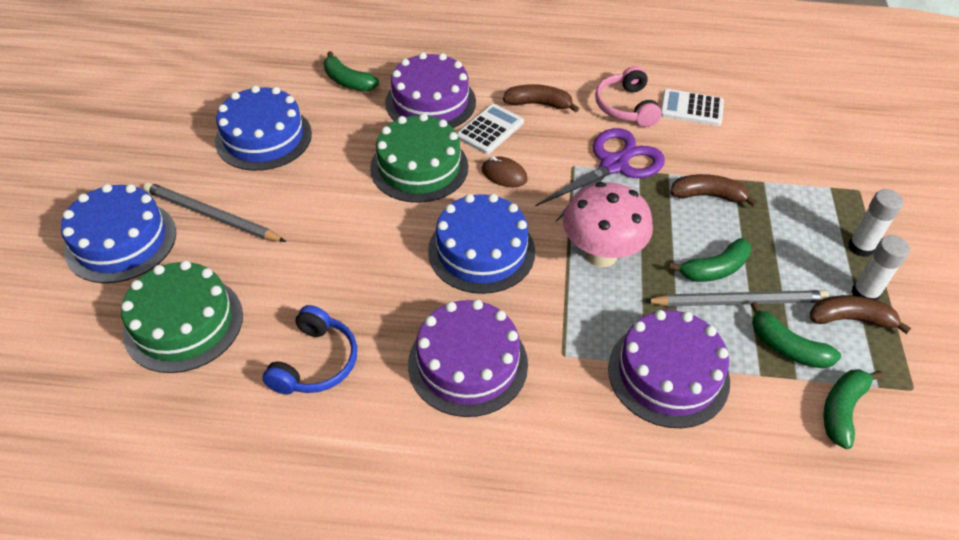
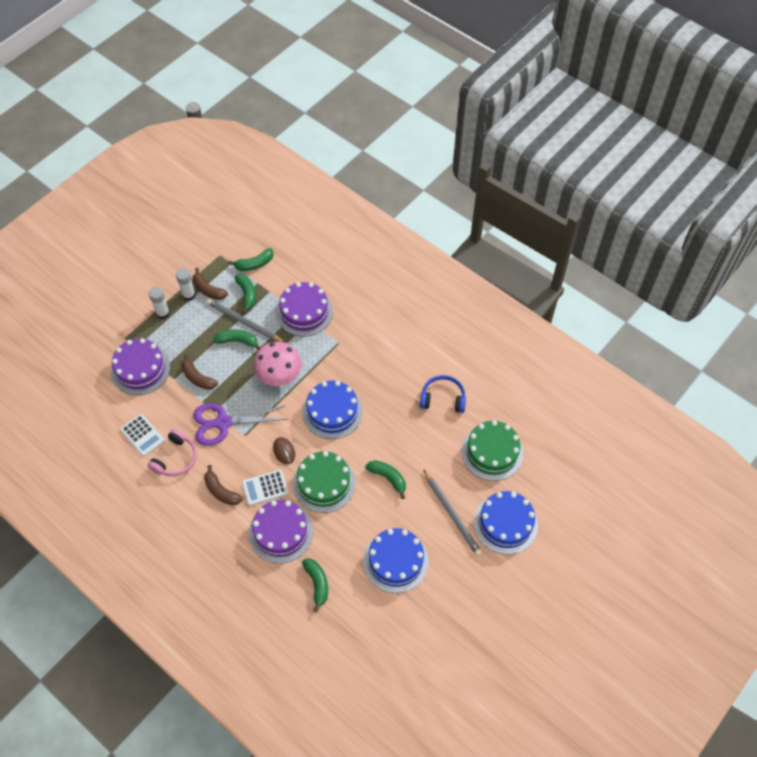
camera: 145 degrees left, 10 degrees up
blue headphones [262,305,357,395] -> blue headphones turned 45 degrees clockwise [420,375,466,413]
purple cake [408,299,528,417] -> purple cake moved to [111,338,170,395]
none -> green banana [365,460,406,499]

